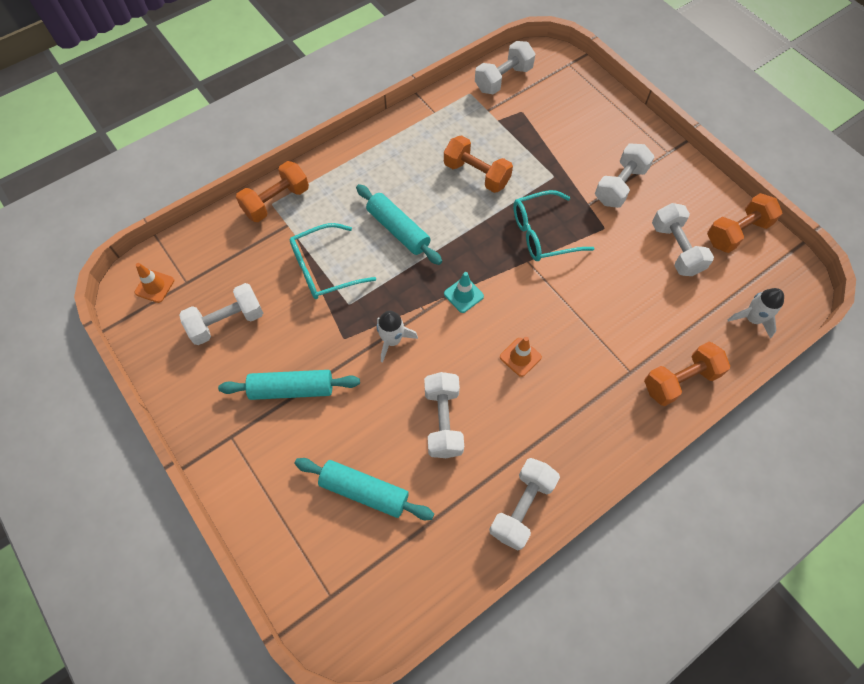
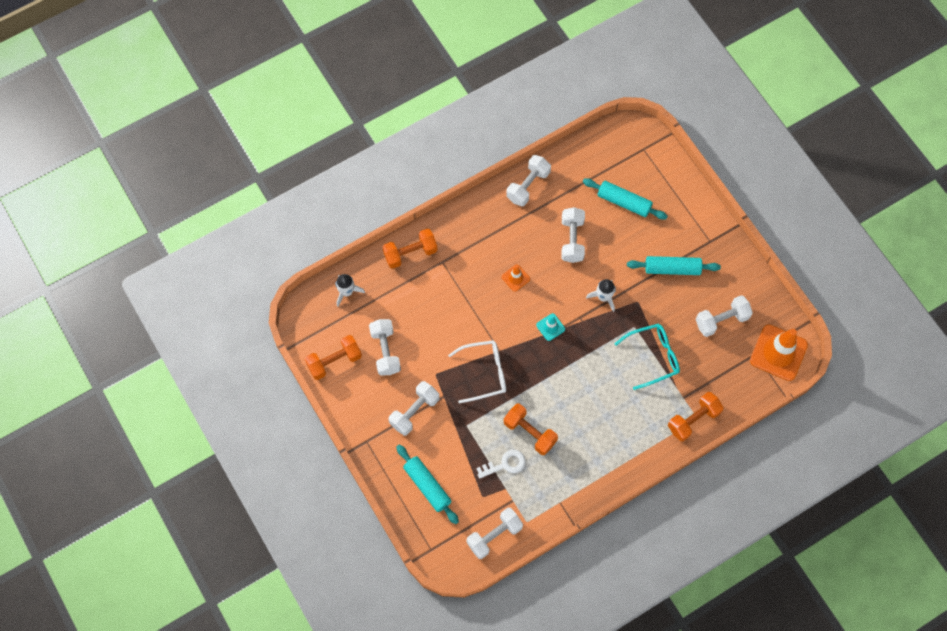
camera: 175 degrees left, 5 degrees up
orange traffic cone [135,263,174,303] -> orange traffic cone [750,325,808,381], size x2.09
turquoise rolling pin [356,184,442,265] -> turquoise rolling pin moved to [396,445,459,524]
turquoise glasses [513,190,595,261] -> white glasses [448,340,506,403]
none -> white key [476,450,526,479]

